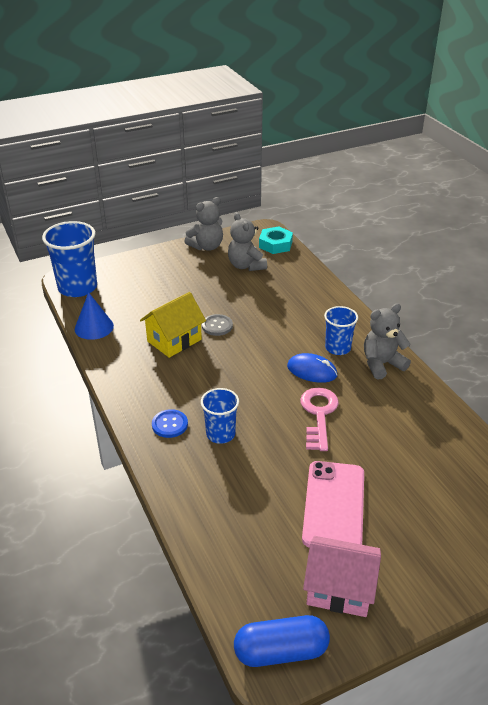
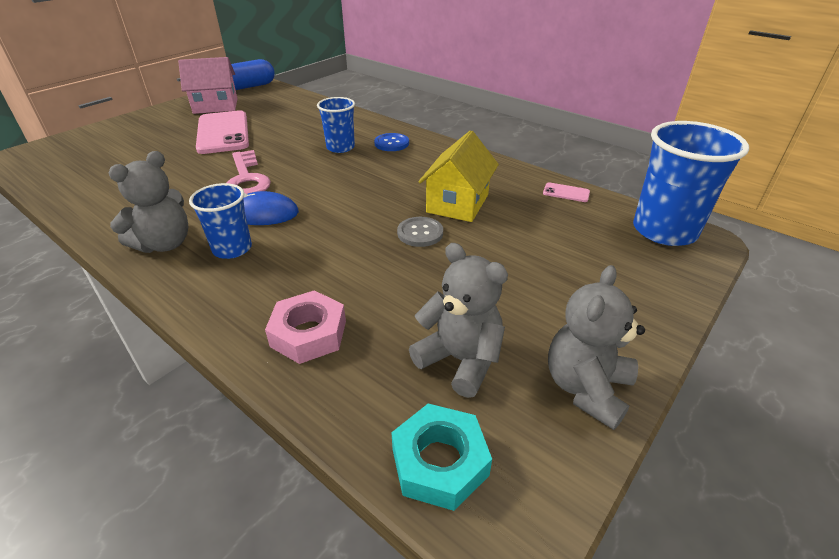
camera: 155 degrees right, 0 degrees up
blue cone [75,292,114,340] -> pink phone [543,182,590,202]
none -> pink nut [265,290,346,364]

